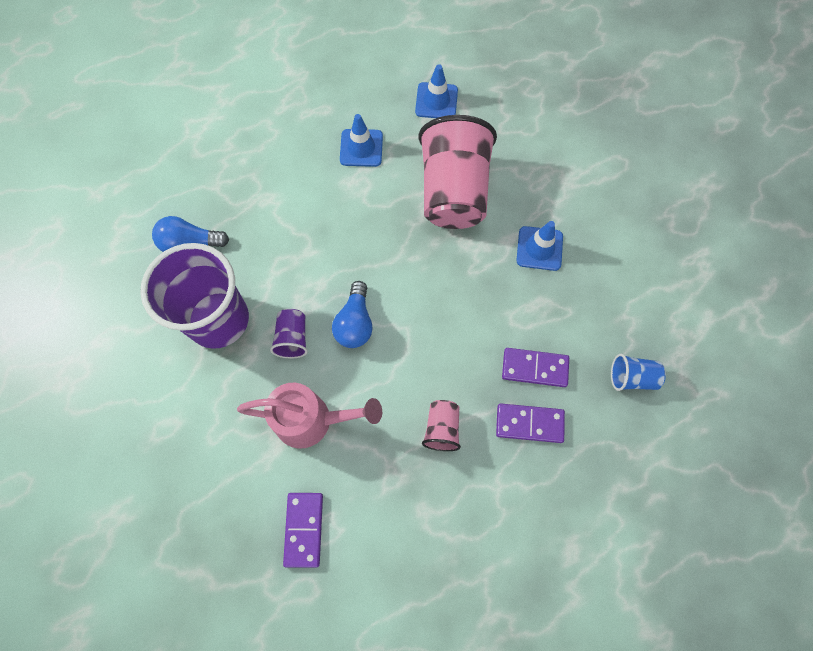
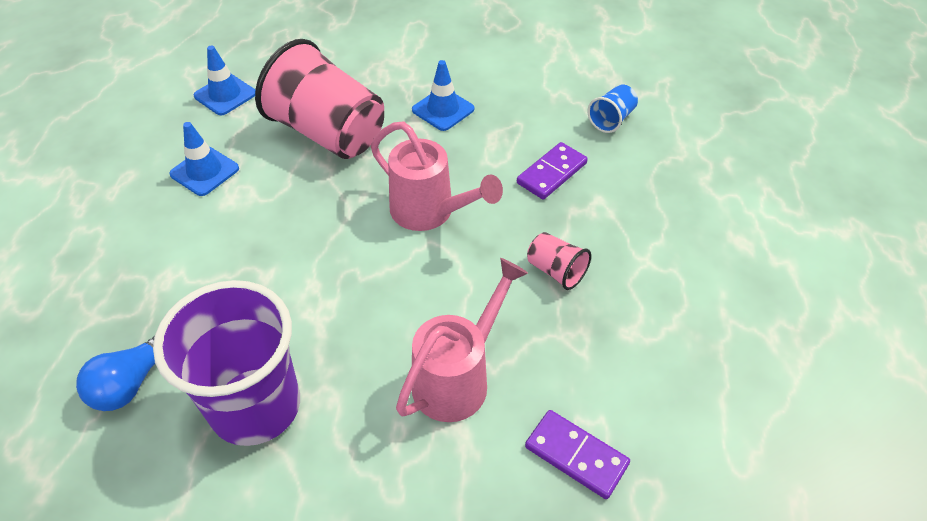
camera: 55 degrees left, 20 degrees down
purple cup [270,309,308,358] -> none
blue light bulb [332,281,373,348] -> none
purple domino [496,403,565,443] -> none
none -> pink watering can [371,121,503,231]

